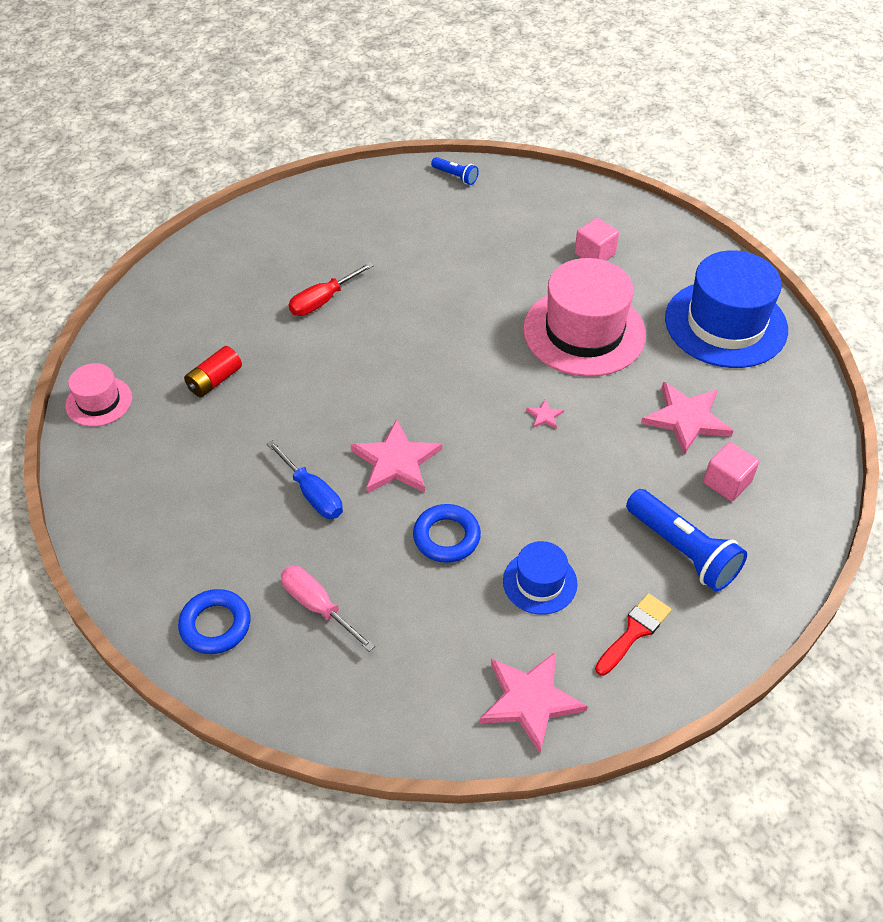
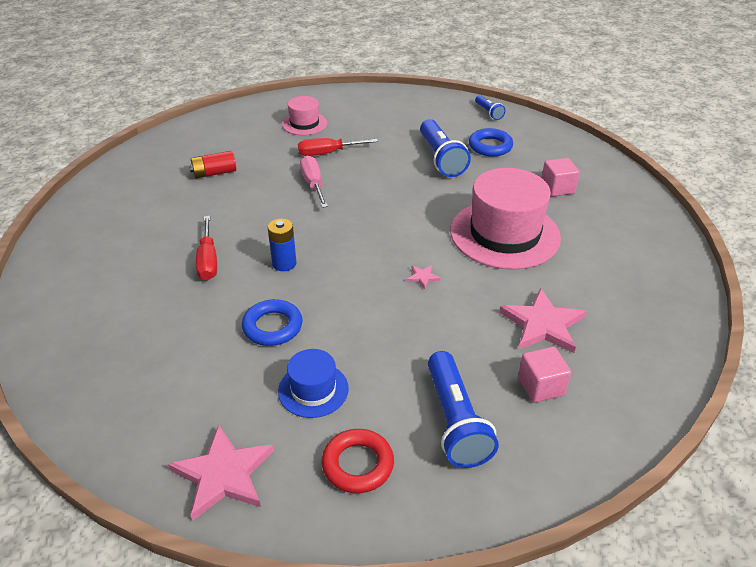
camera: 30 degrees right, 10 degrees down
pink hat [65,363,132,427] -> pink hat moved to [282,96,327,135]
blue ring [178,589,250,654] -> blue ring moved to [469,128,513,157]
blue screwdriver [267,440,343,519] -> red screwdriver [196,216,217,280]
pink screwdriver [281,566,375,652] -> pink screwdriver moved to [300,156,328,208]
pink star [351,419,442,493] -> blue battery [268,219,297,271]
red brush [595,593,671,676] -> red ring [321,429,394,493]
blue hat [665,250,788,368] -> none
none -> blue flashlight [420,119,471,177]

